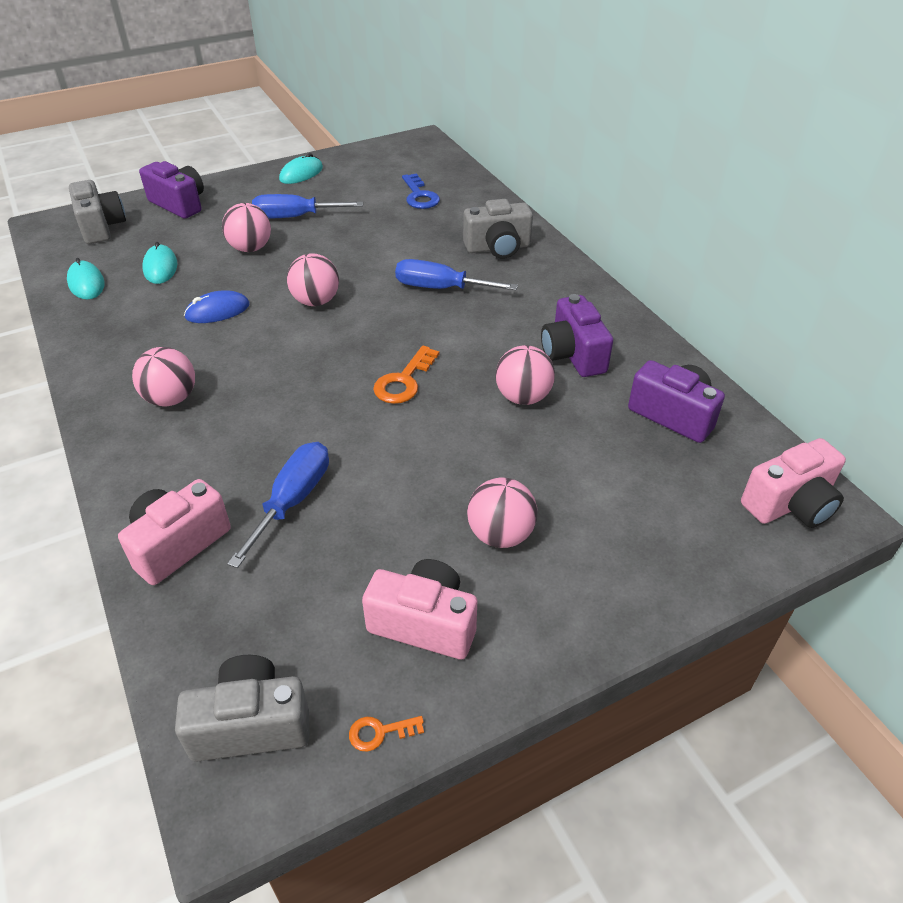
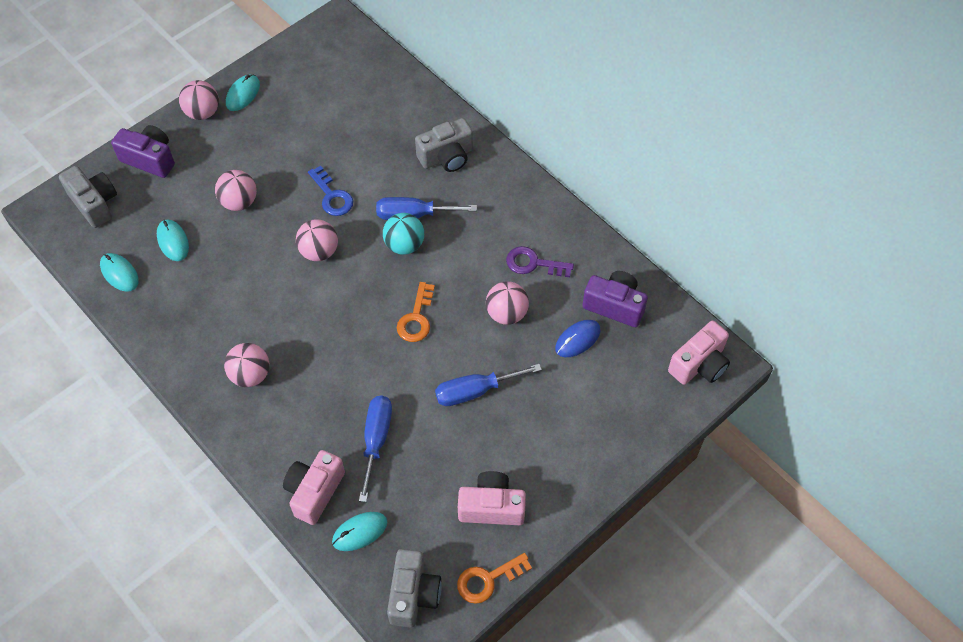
camera: 15 degrees left, 15 degrees up
grey camera [175,655,310,761] -> grey camera turned 120 degrees clockwise [387,549,442,628]
blue mouse [184,291,249,323] -> blue mouse moved to [555,320,600,357]
blue screwdriver [252,194,363,218] -> blue screwdriver moved to [435,364,542,406]
orange key [349,716,424,752] -> orange key [457,553,532,604], size x1.79
blue key [402,173,440,209] -> blue key moved to [308,166,353,216]
pink ball [467,478,537,548] -> pink ball moved to [179,80,219,120]
purple camera [541,294,613,377] -> purple key [506,246,574,277]
none -> turquoise mouse [332,512,387,551]
none -> turquoise ball [383,213,424,255]

